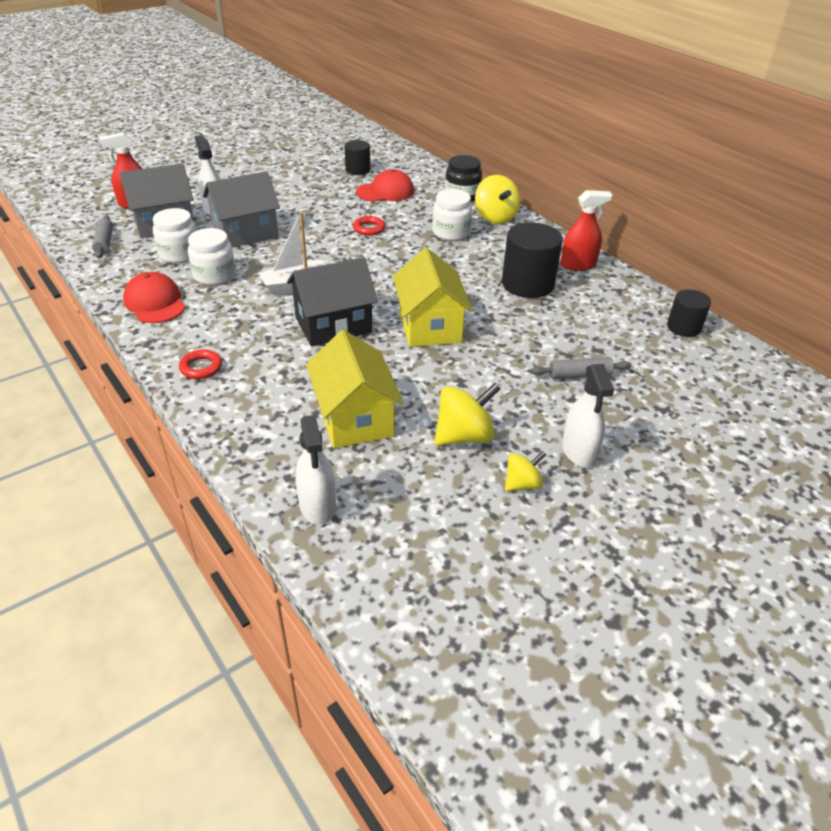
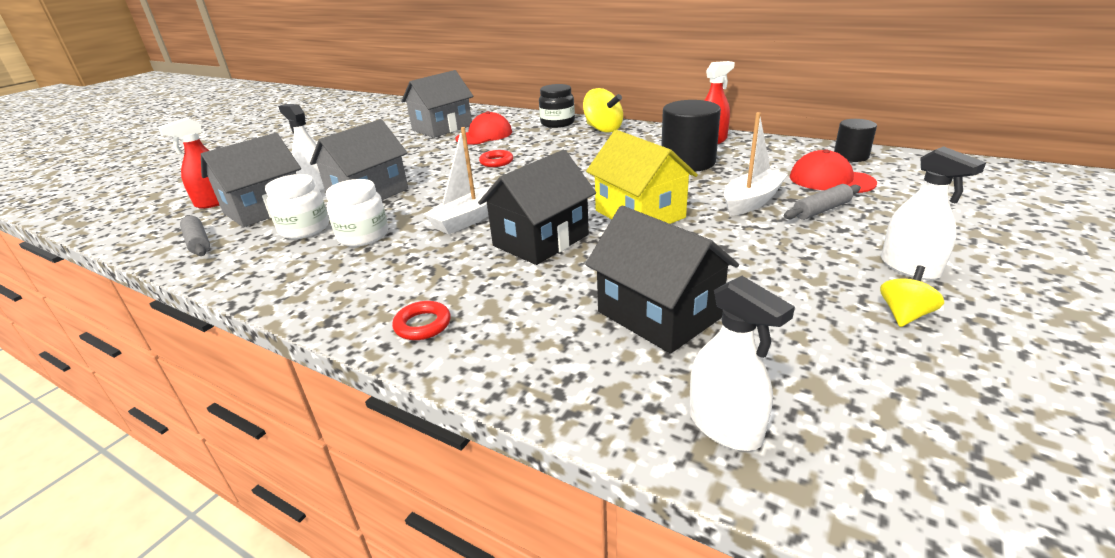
camera: 20 degrees left, 10 degrees down
red cap [123,272,186,323] -> red cap moved to [790,149,877,193]
yellow house [306,330,404,448] -> black house [585,206,739,354]
black cylinder [345,140,370,175] -> grey house [401,70,473,138]
white jar [432,189,472,241] -> none
yellow spinning top [435,382,501,445] -> none
none -> white boat [724,112,788,216]

